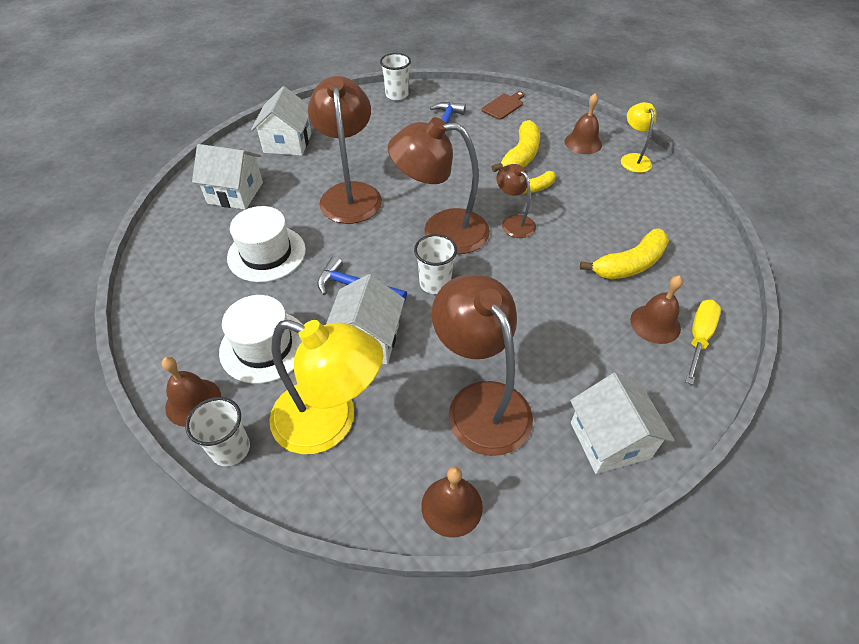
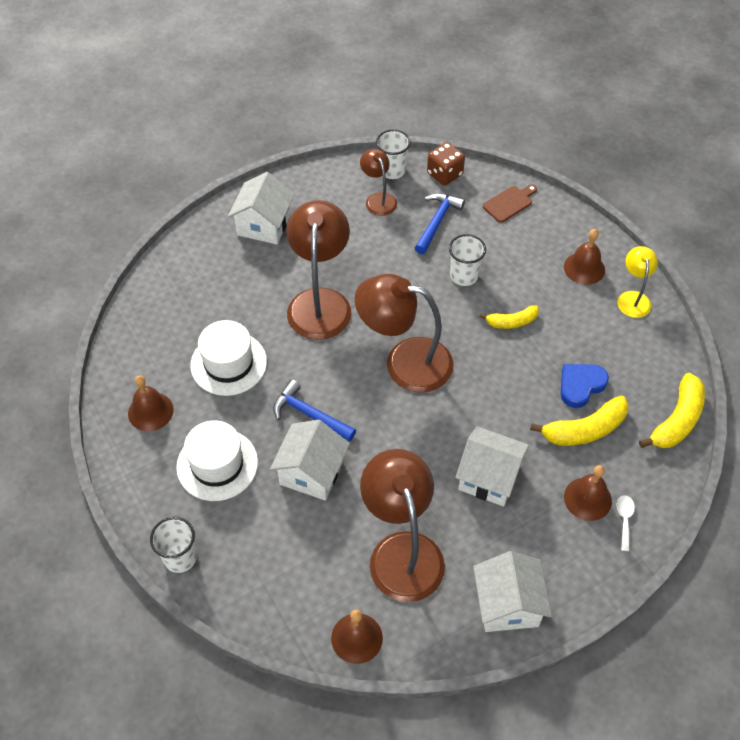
camera: 10 degrees right, 5 degrees up
brown bell [162,357,221,427] -> brown bell moved to [128,375,173,431]
white house [192,144,263,210] -> white house moved to [455,426,529,506]
yellow lamp [269,320,383,454] -> none
white cup [414,234,457,294] -> white cup moved to [449,234,486,286]
yellow banana [492,120,540,172] -> yellow banana moved to [639,373,705,448]
brown lamp [497,164,536,238] -> brown lamp moved to [360,149,397,216]
yellow screwdriver [685,300,721,385] -> white spoon [617,495,635,551]
none -> brown dice [427,142,465,186]
none -> blue heart [561,364,609,408]

